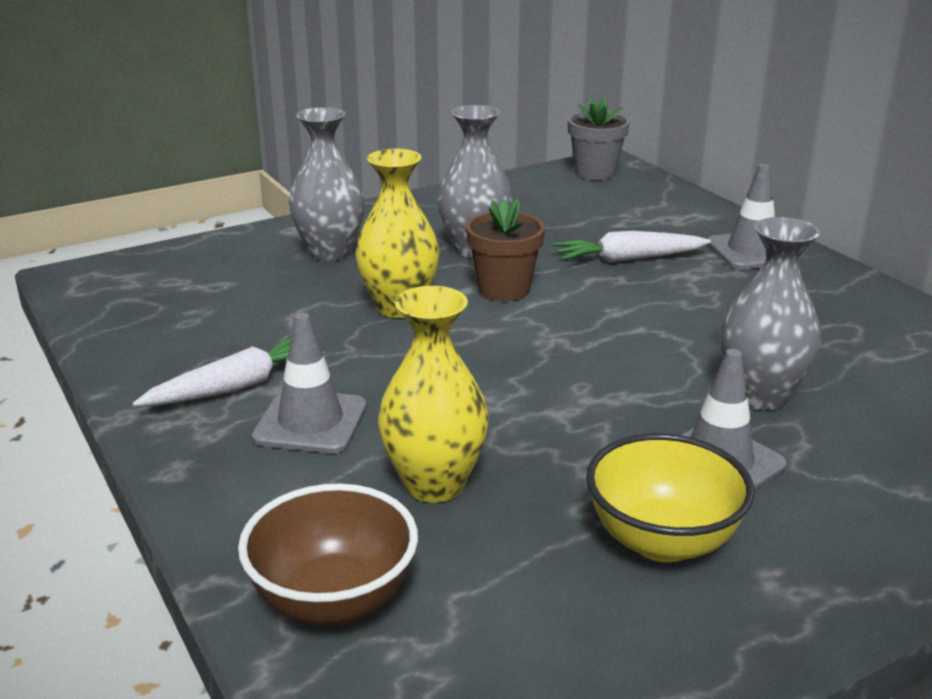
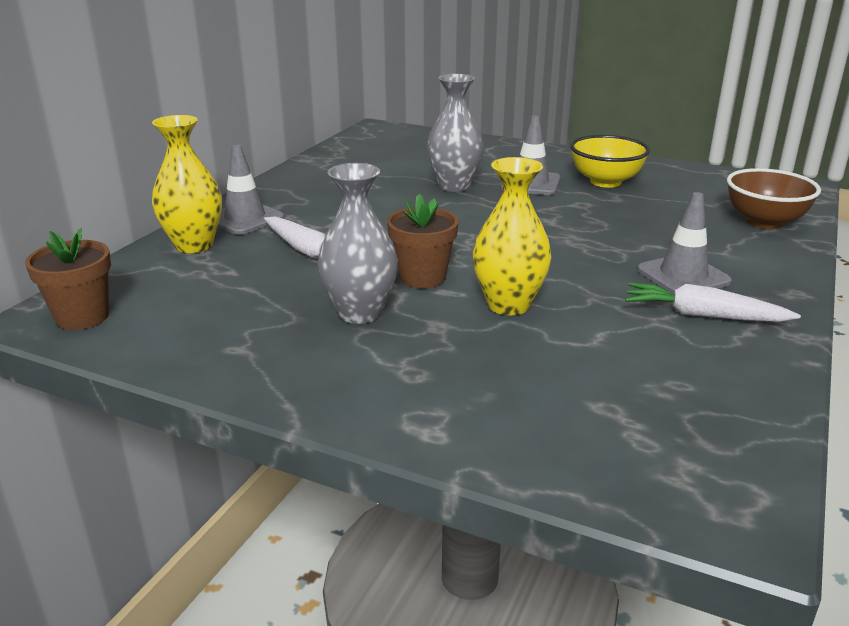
camera: 125 degrees left, 0 degrees up
grey vase [289,107,365,261] -> none
yellow vase [378,286,489,502] -> yellow vase moved to [152,115,222,253]
grey flower pot [568,97,630,180] -> brown flower pot [25,228,111,330]

